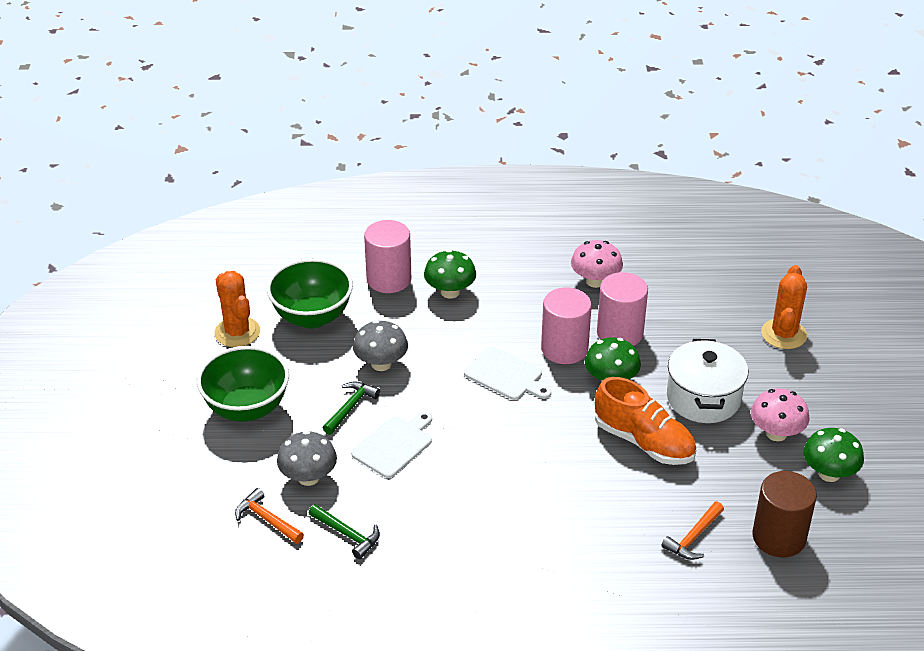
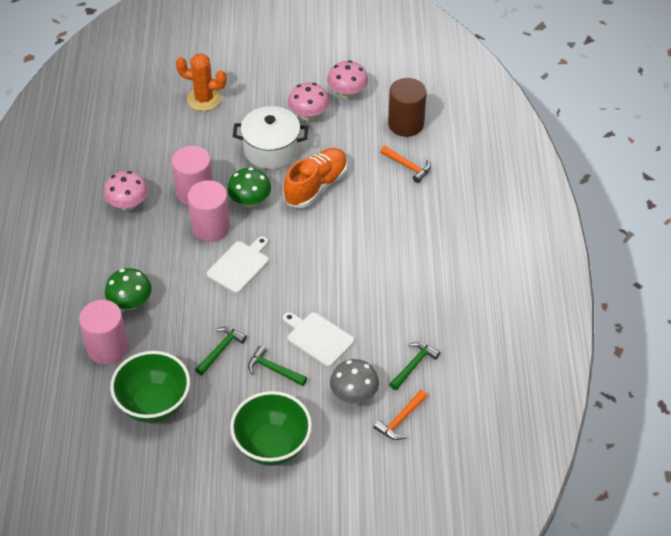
camera: 90 degrees left, 10 degrees up
orange cactus [215,271,260,347] -> none
grey mushroom [353,320,408,371] -> green hammer [195,327,247,375]
green mushroom [803,428,864,482] -> pink mushroom [327,60,368,99]

